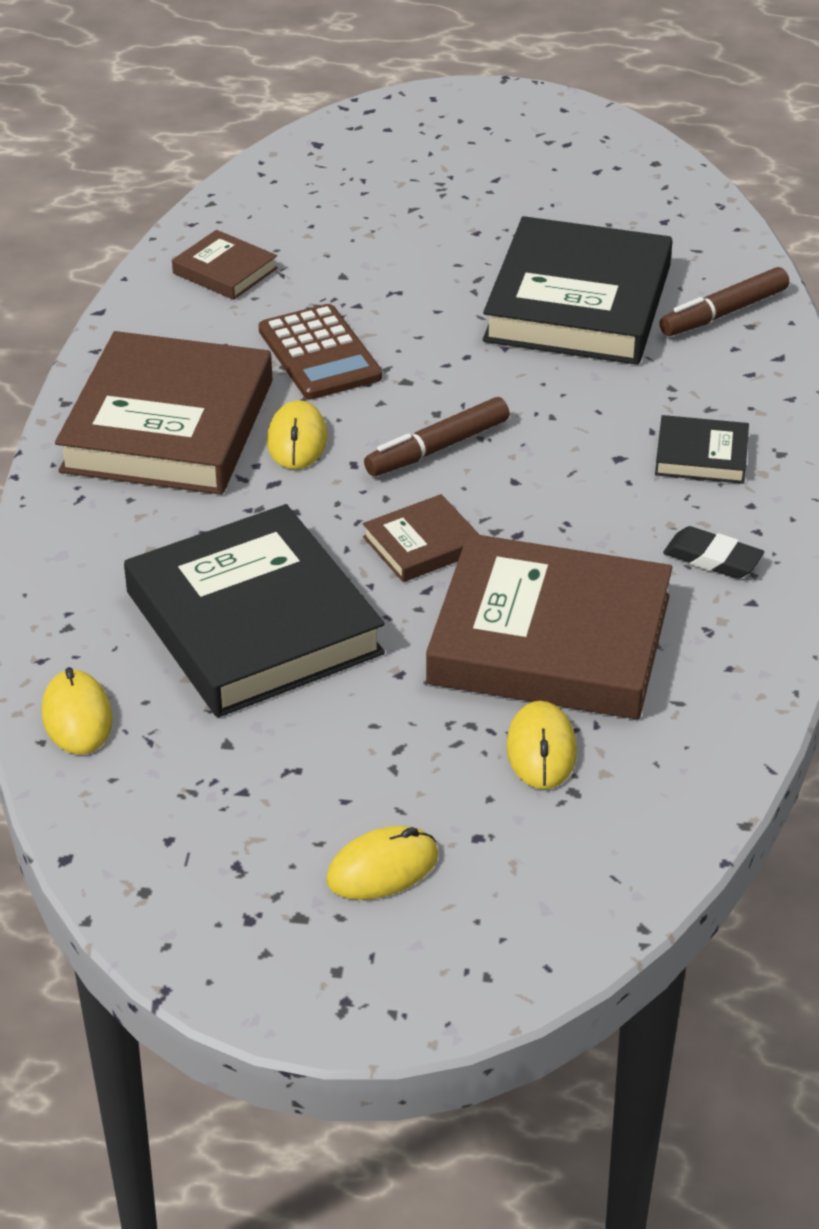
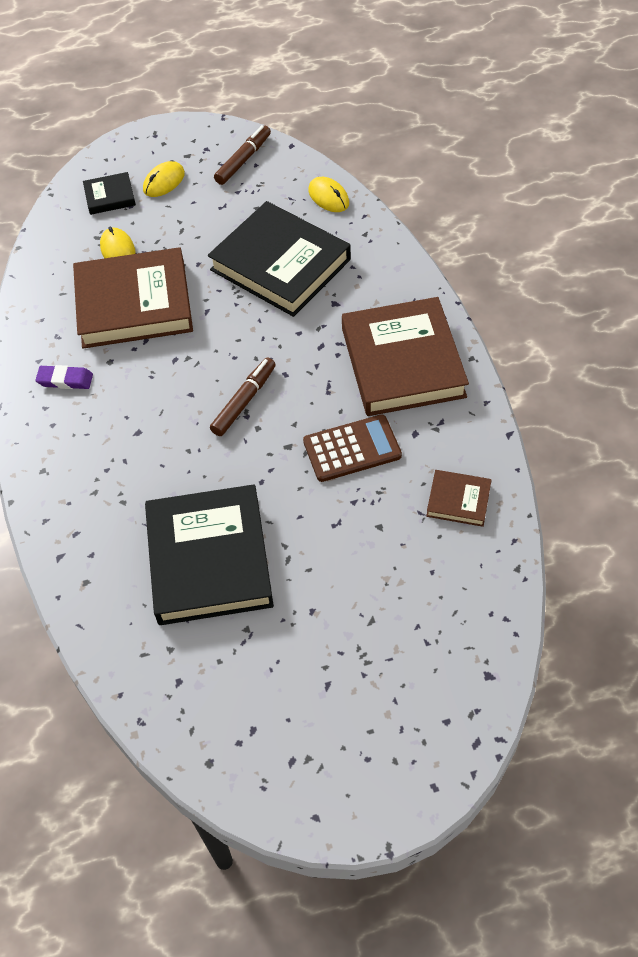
camera: 160 degrees right, 15 degrees up
brown calculator [259,304,382,399] -> brown calculator turned 120 degrees clockwise [303,414,402,482]
yellow mouse [267,400,327,469] -> none
brown book [363,494,480,582] -> none
black book [655,415,749,484] -> black book moved to [83,172,136,215]
brown marker [659,267,789,336] -> brown marker moved to [214,125,271,185]
black eraser [663,526,764,579] -> purple eraser [35,365,93,389]

